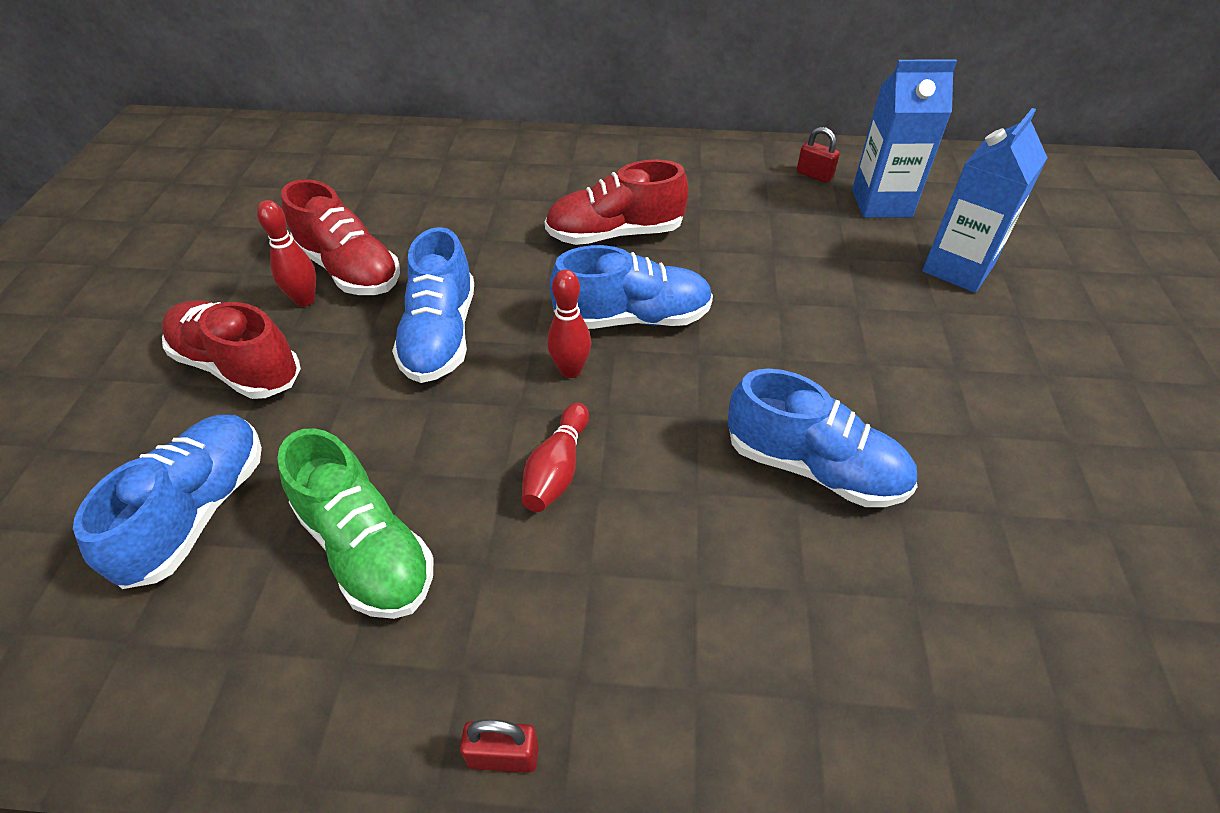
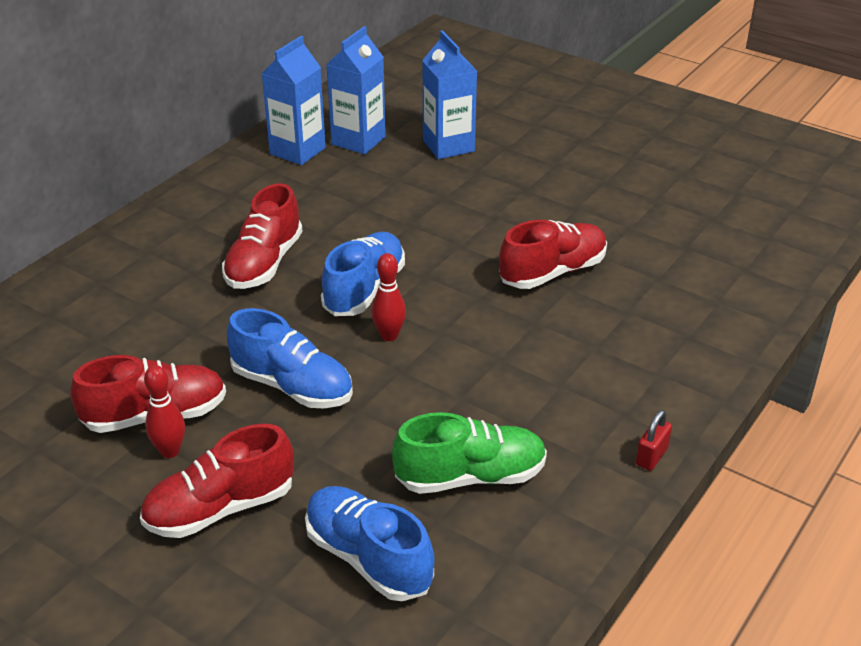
camera: 60 degrees left, 10 degrees down
red bowling pin [522,403,589,512] -> none
blue shoe [728,368,917,507] -> red shoe [499,220,607,289]
red padlock [797,127,840,183] -> blue carton [261,36,326,165]

